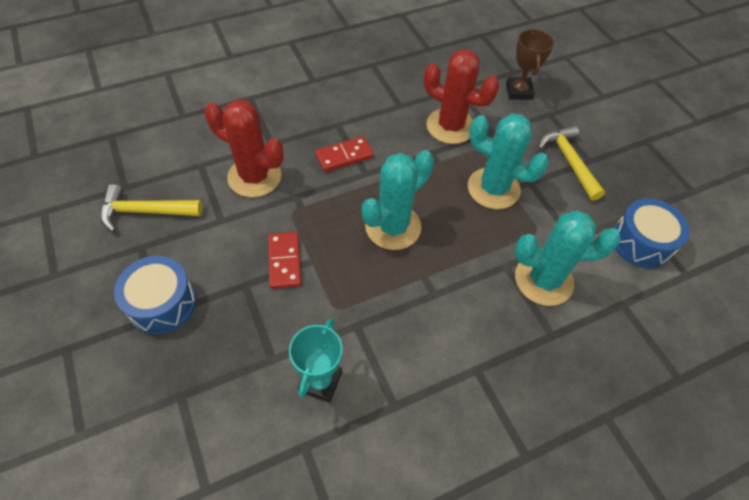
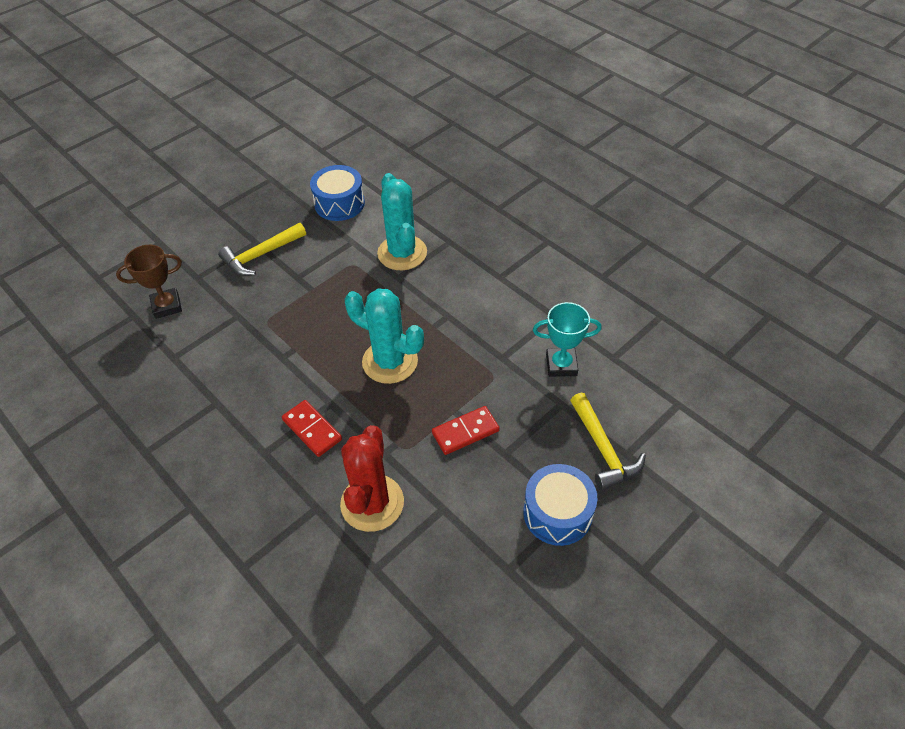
camera: 105 degrees left, 5 degrees down
yellow hammer [101,184,202,232] -> yellow hammer moved to [570,393,646,491]
red cactus [424,49,500,144] -> none
turquoise cactus [468,113,549,209] -> none

